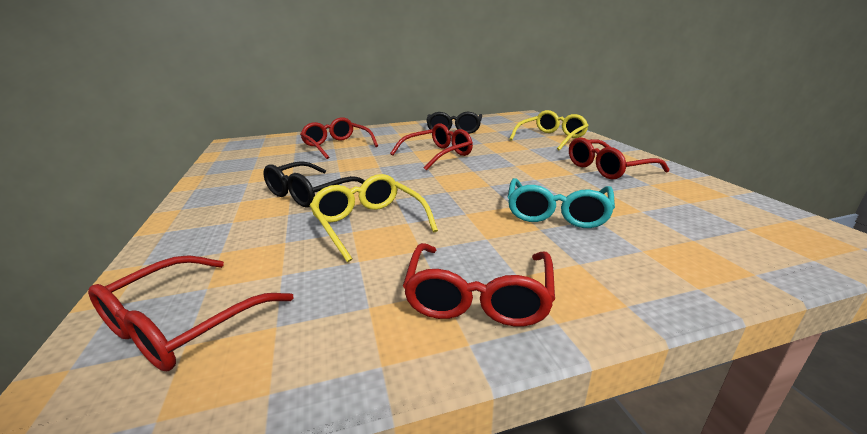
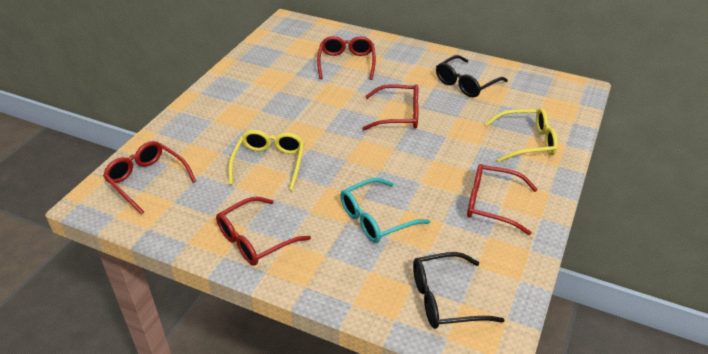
camera: 40 degrees right, 15 degrees up
red glasses [88,255,294,372] -> red glasses turned 60 degrees clockwise [103,141,196,215]
black glasses [263,161,365,208] -> black glasses moved to [413,252,505,329]

